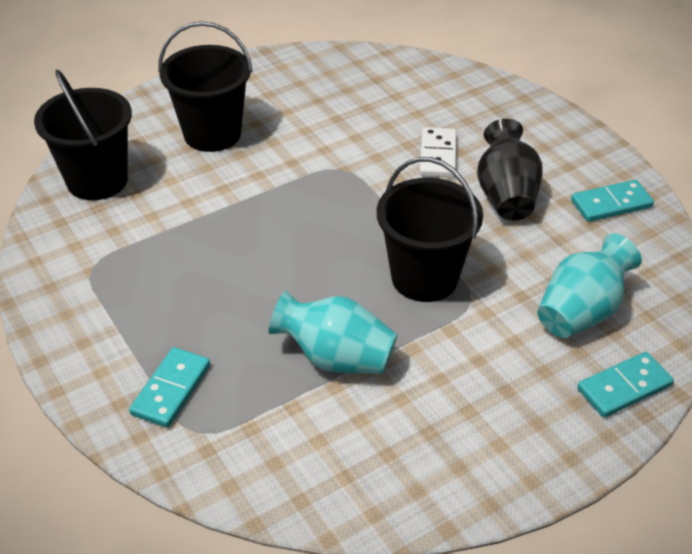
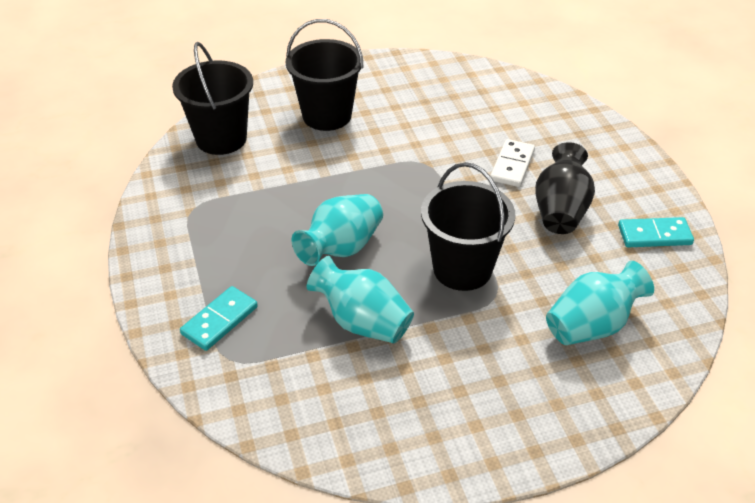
camera: 15 degrees right, 0 degrees up
turquoise domino [577,352,674,418] -> none
none -> turquoise vase [291,194,383,266]

